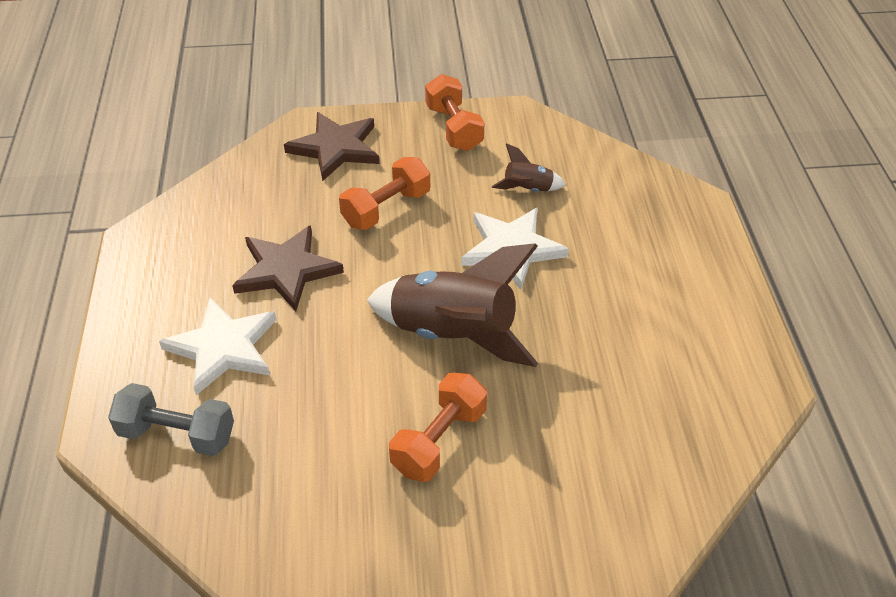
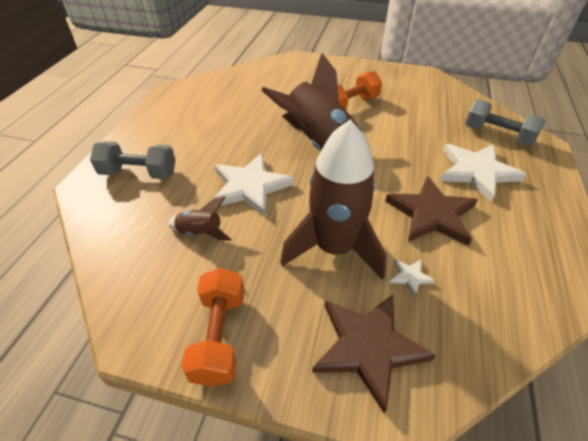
camera: 160 degrees left, 0 degrees up
orange dumbbell [339,157,430,230] -> brown rocket [281,120,387,280]
none -> grey dumbbell [90,141,176,179]
none -> white star [390,259,435,296]

